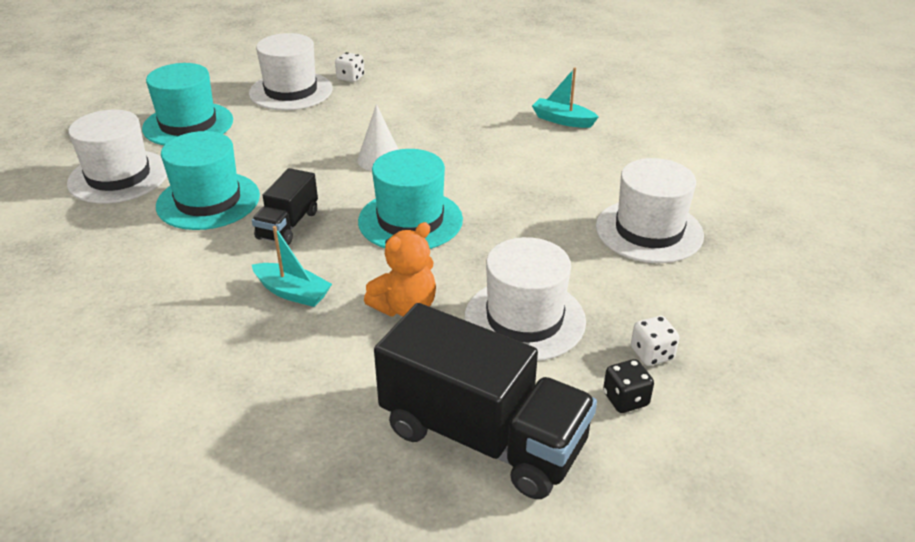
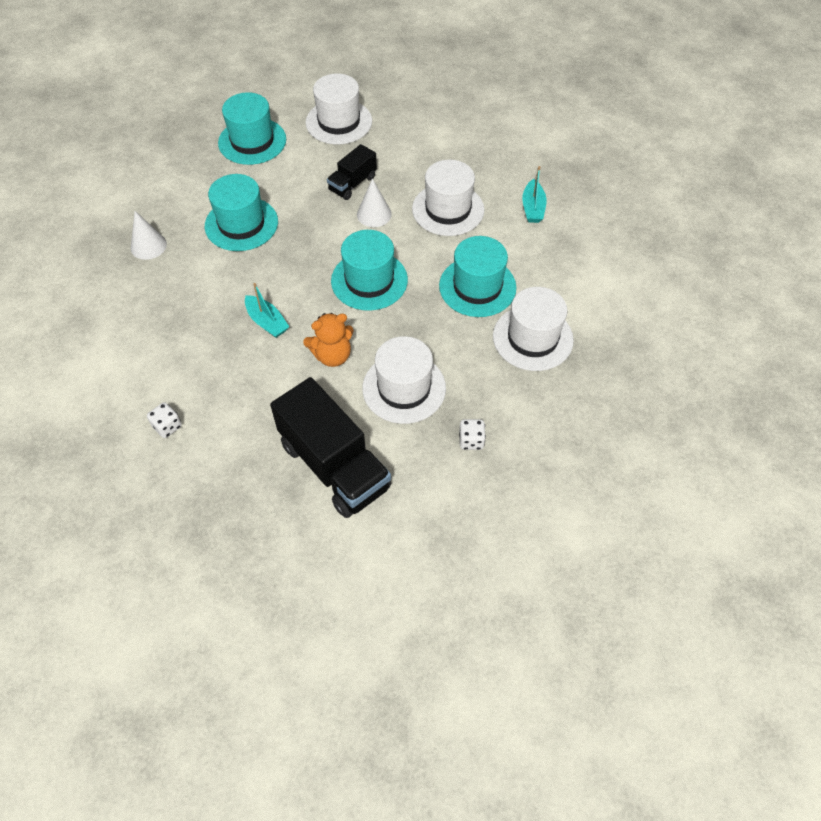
camera: 20 degrees right, 20 degrees up
white hat [67,110,167,203] -> white hat moved to [412,160,484,236]
black truck [252,168,318,245] -> black truck moved to [327,144,377,200]
white dice [335,52,364,82] -> white dice moved to [147,402,182,438]
turquoise boat [532,67,598,128] -> turquoise boat turned 135 degrees counterclockwise [522,166,547,223]
black dice [603,359,654,413] -> none
none -> white cone [131,211,167,260]
none -> turquoise hat [439,236,517,317]

